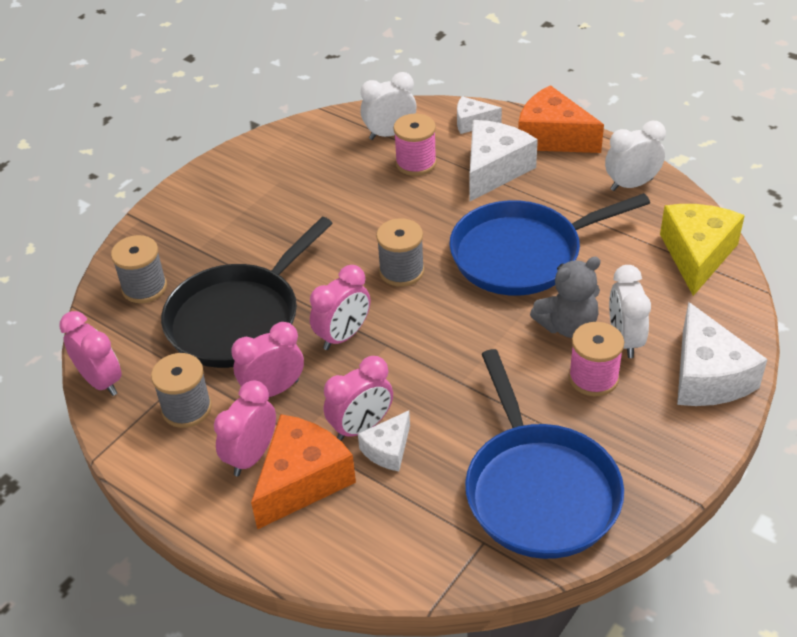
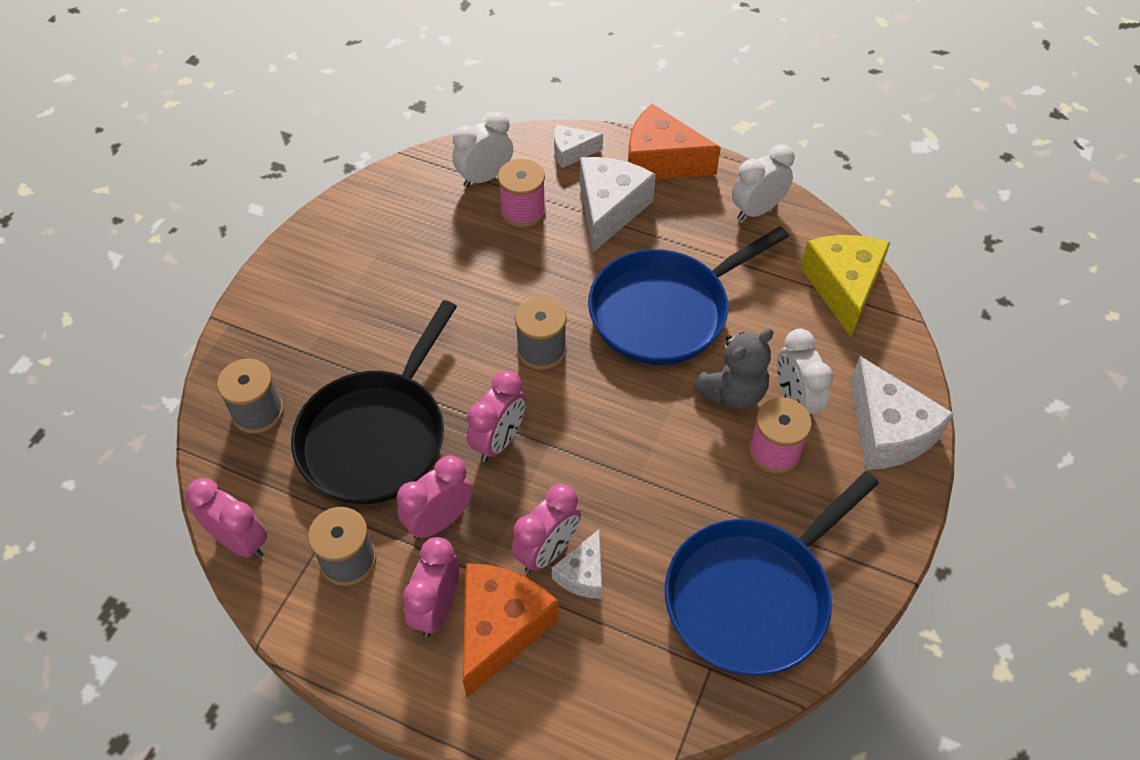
camera: 15 degrees left, 10 degrees up
blue pan [465,349,624,559] -> blue pan turned 75 degrees clockwise [665,471,879,676]

